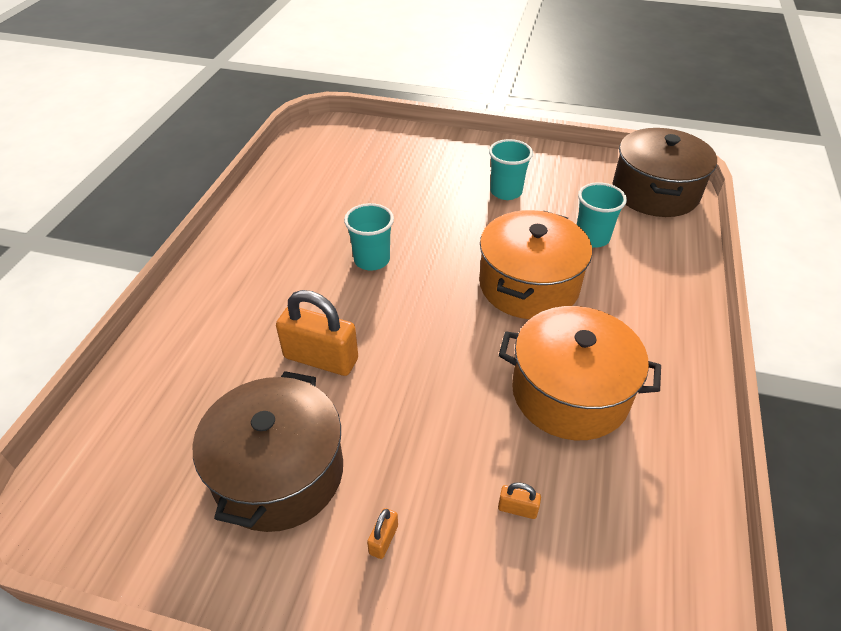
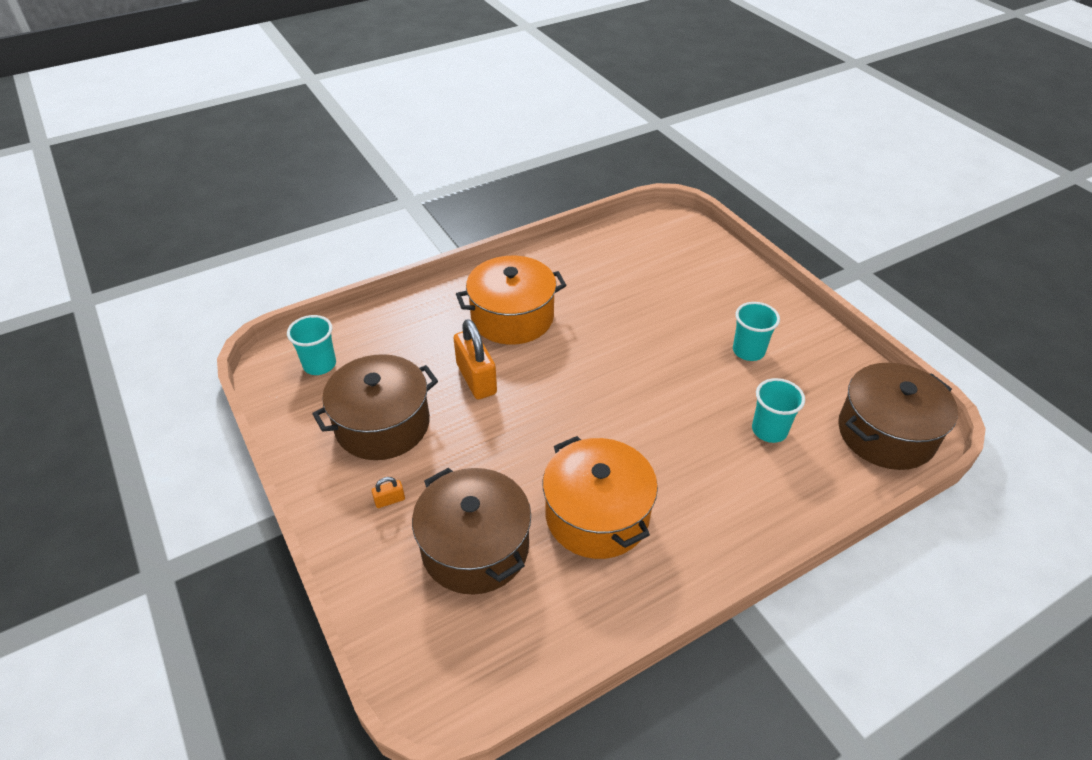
camera: 45 degrees right, 0 degrees up
turquoise cup [344,203,394,271] -> turquoise cup moved to [287,315,336,375]
orange pot [479,210,592,319] -> orange pot moved to [456,256,567,345]
orange padlock [498,482,541,519] -> brown pot [412,467,531,595]

